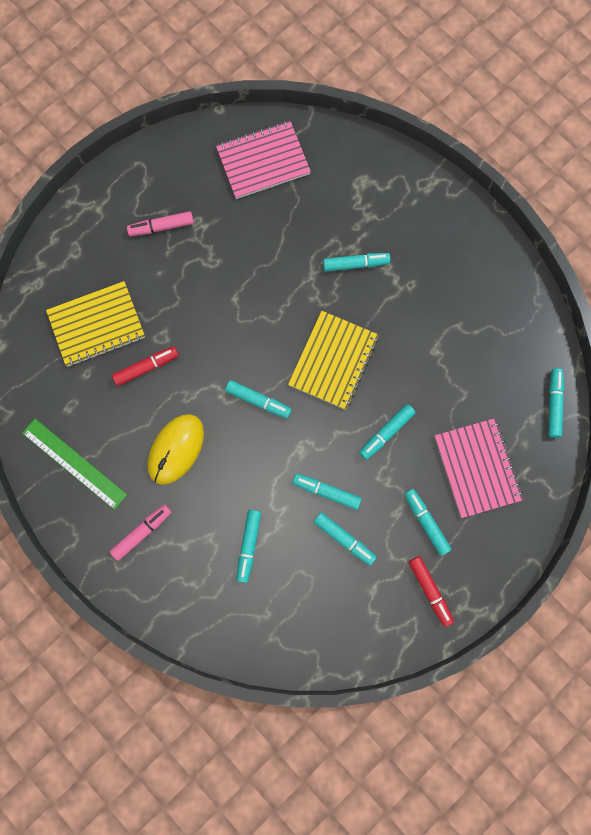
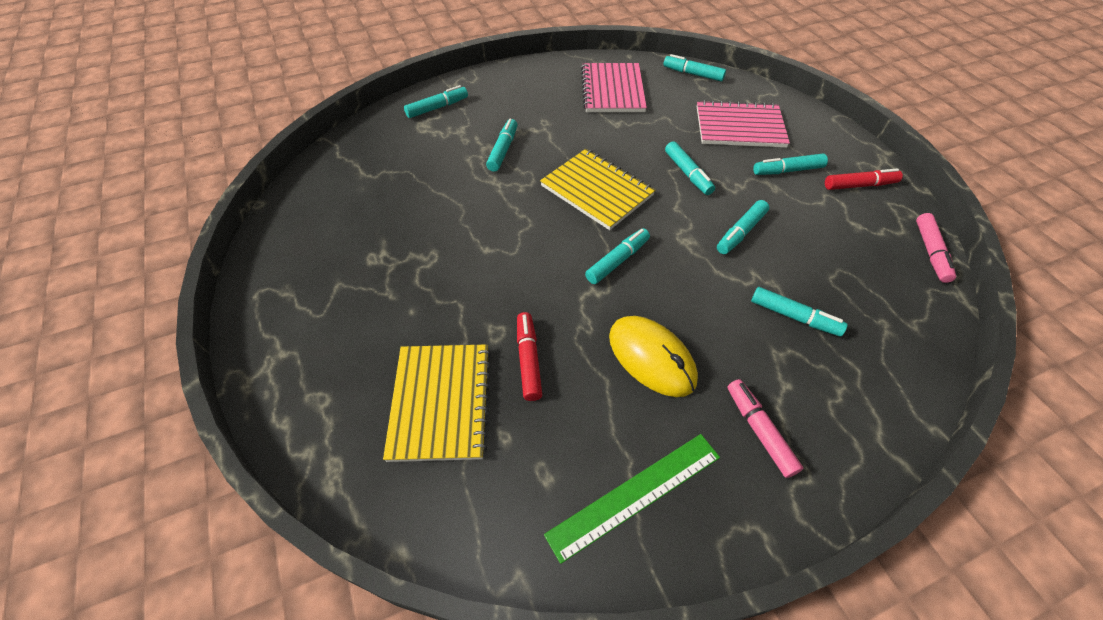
camera: 70 degrees left, 25 degrees down
pink marker [127,211,194,236] -> pink marker moved to [916,213,956,283]
pink notebook [216,121,311,199] -> pink notebook moved to [581,63,647,112]
turquoise marker [313,512,377,565] -> turquoise marker moved to [404,85,468,118]

